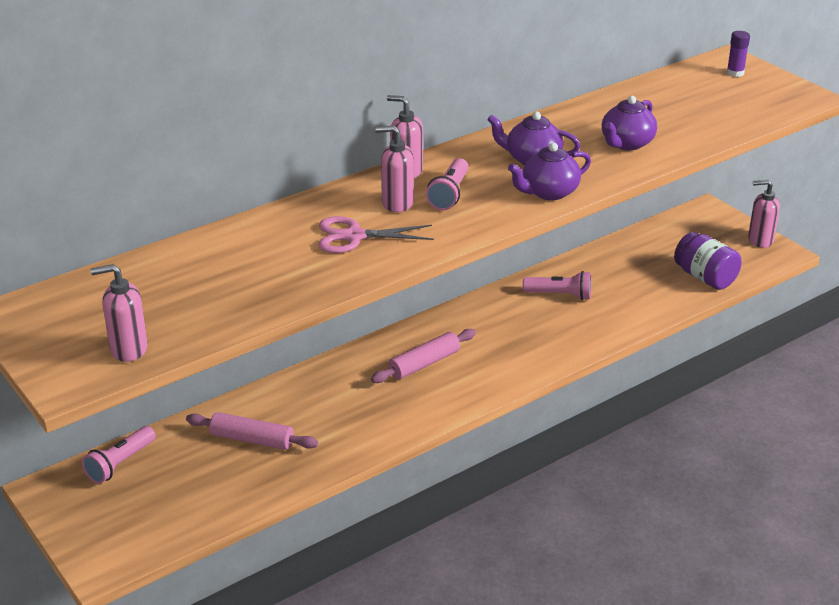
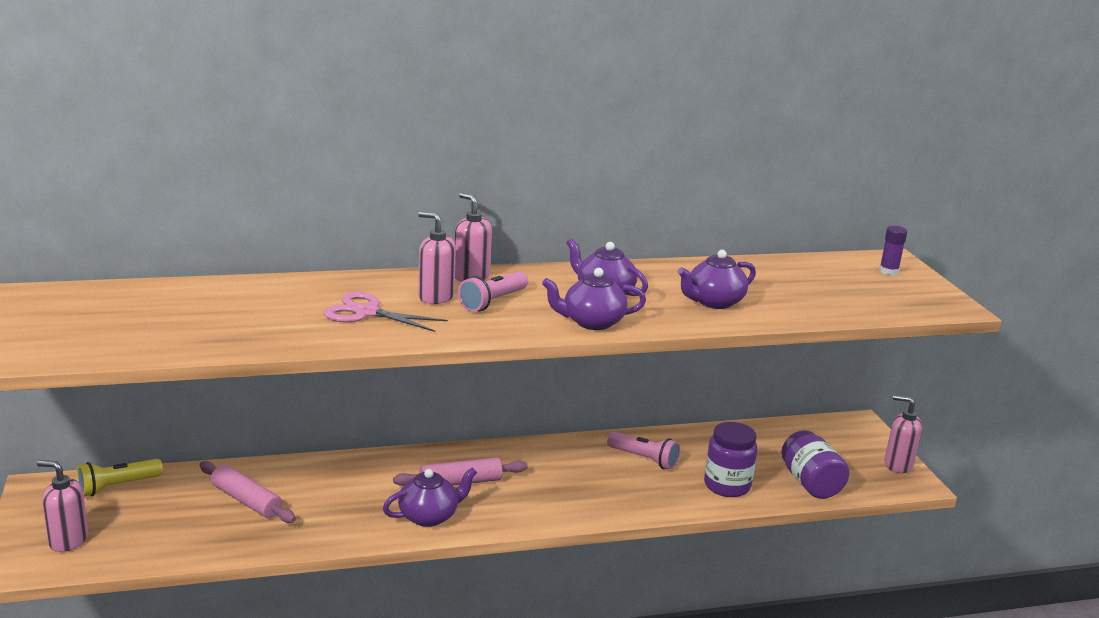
camera: 20 degrees right, 10 degrees down
pink flashlight [82,426,156,484] -> yellow flashlight [77,459,163,496]
pink soap dispenser [91,264,148,362] -> pink soap dispenser moved to [37,460,88,552]
none -> purple teapot [383,467,477,527]
none -> purple jar [704,422,757,497]

